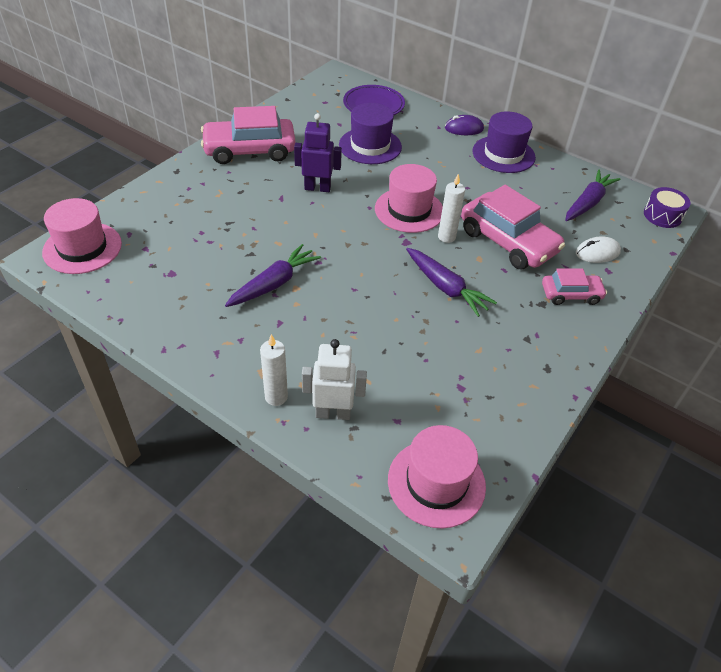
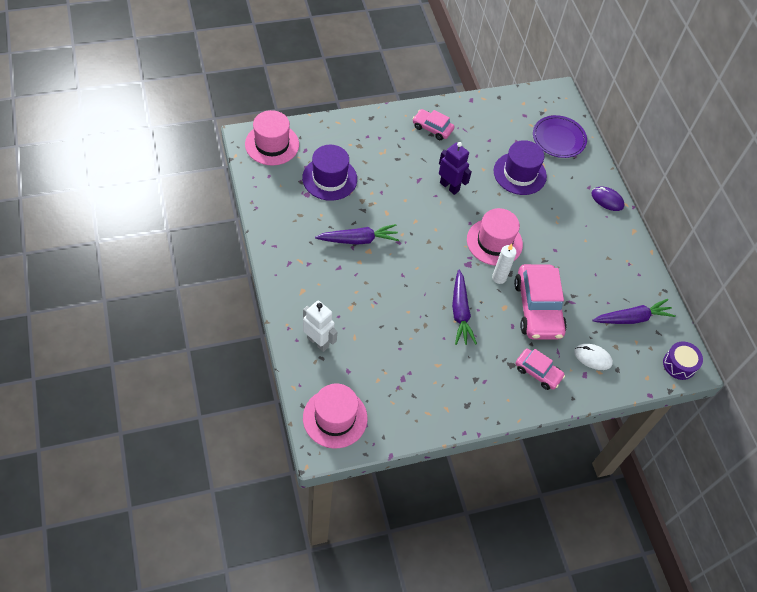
camera: 35 degrees right, 10 degrees up
pink car [201,106,296,164] -> pink car [412,109,455,140], size x0.55
white candle [260,334,288,406] -> none
purple hat [472,111,536,173] -> purple hat moved to [302,145,357,201]

